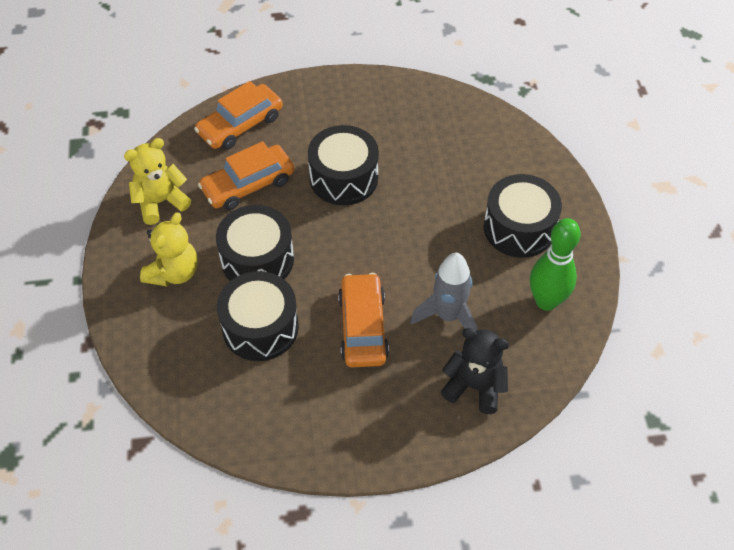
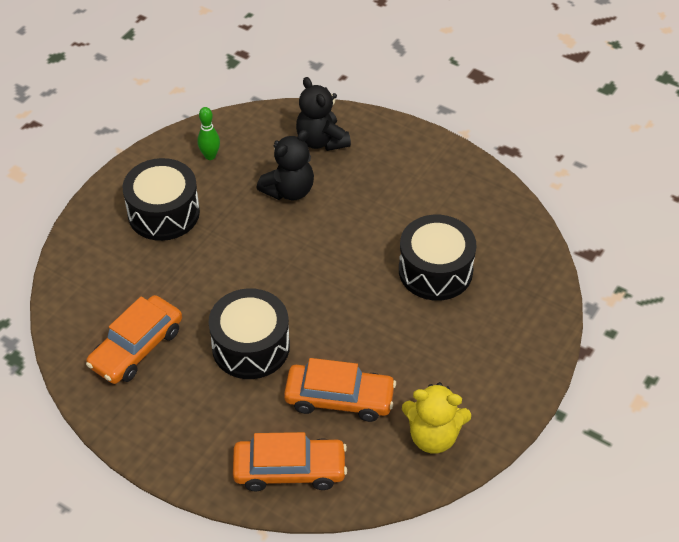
camera: 140 degrees left, 5 degrees down
yellow teddy bear [140,212,198,286] -> none
black drum [216,205,294,281] -> none
orange car [338,273,389,367] -> orange car moved to [86,295,182,384]
grey rocket [410,253,477,331] -> black teddy bear [257,130,314,200]
green bowling pin [530,218,581,311] -> green bowling pin [197,107,220,160], size x0.55

